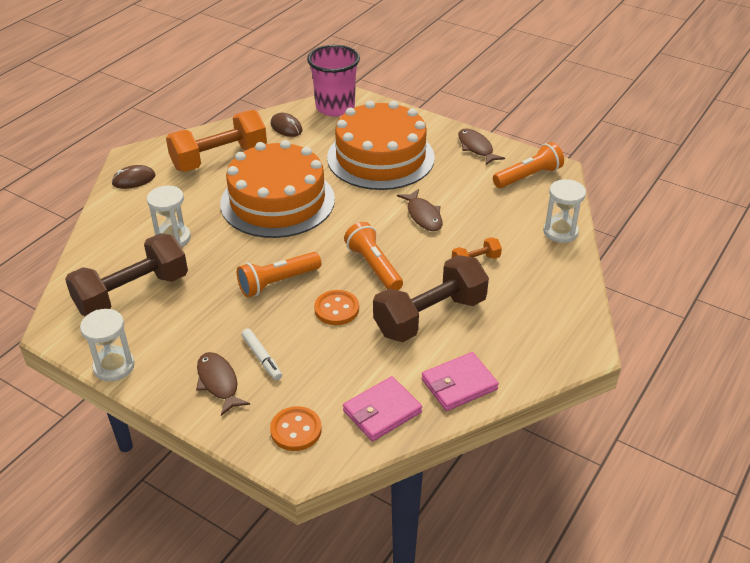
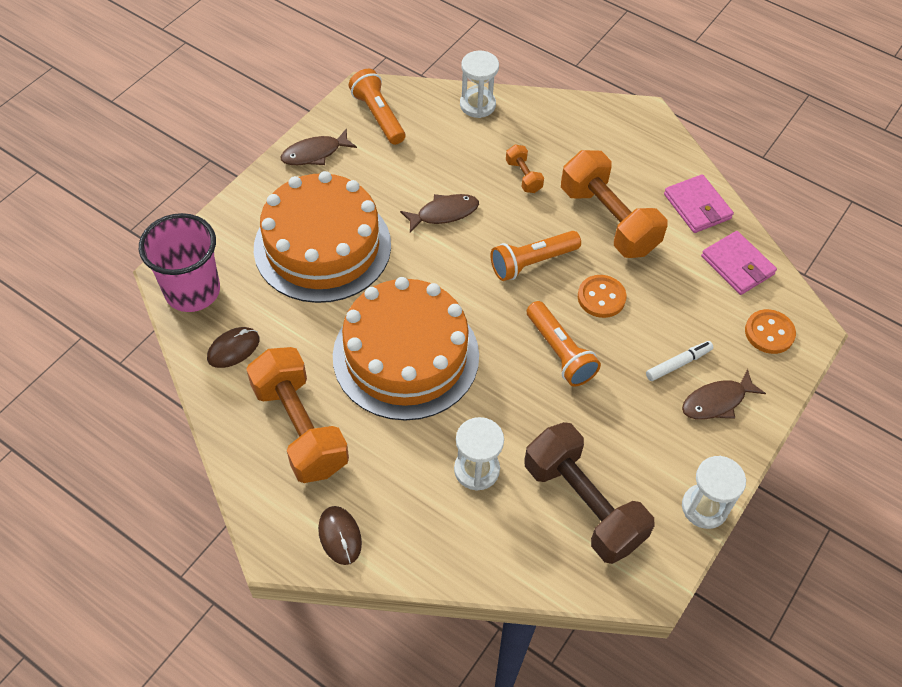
camera: 90 degrees left, 15 degrees up
brown dumbbell [373,255,489,342] -> orange dumbbell [561,150,667,258]

